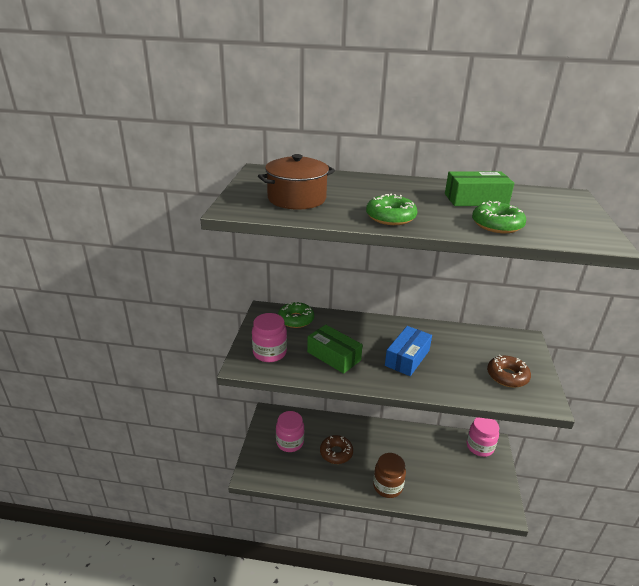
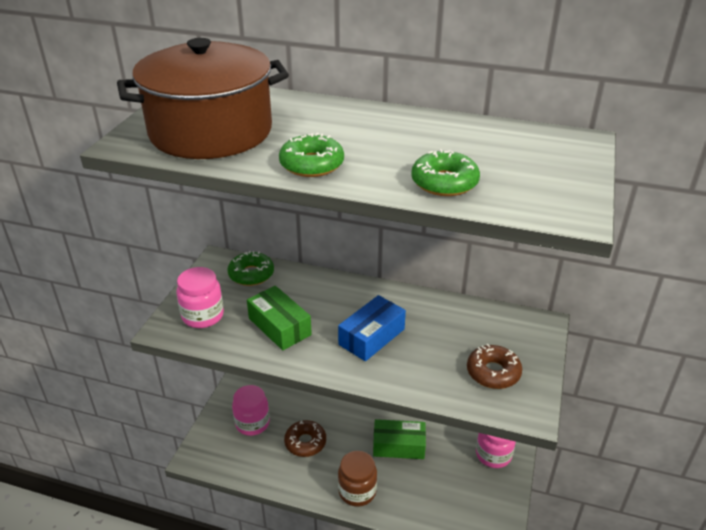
camera: 10 degrees right, 5 degrees up
brown pot [258,154,335,210] -> brown pot [117,38,289,159], size x1.65
green box [445,172,514,206] -> green box moved to [373,419,426,459]

